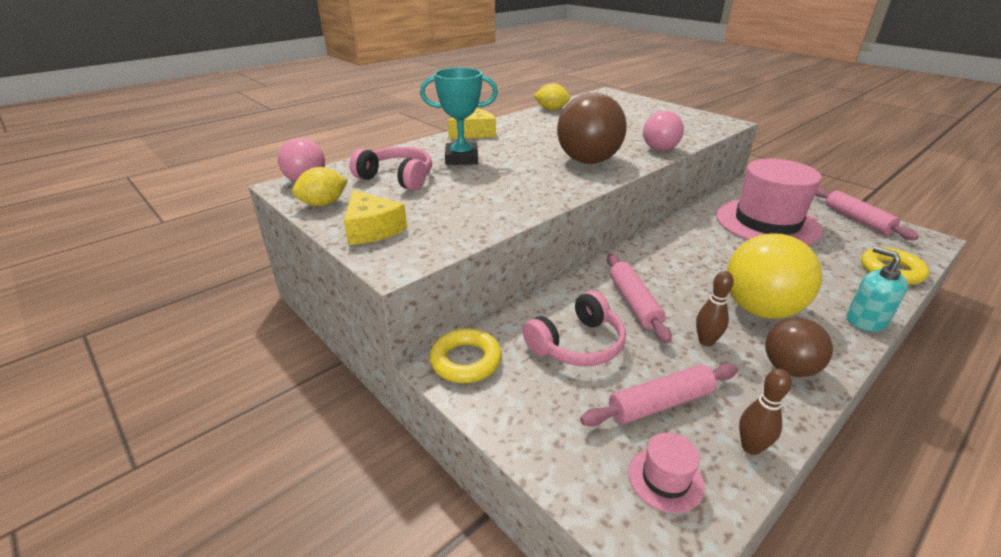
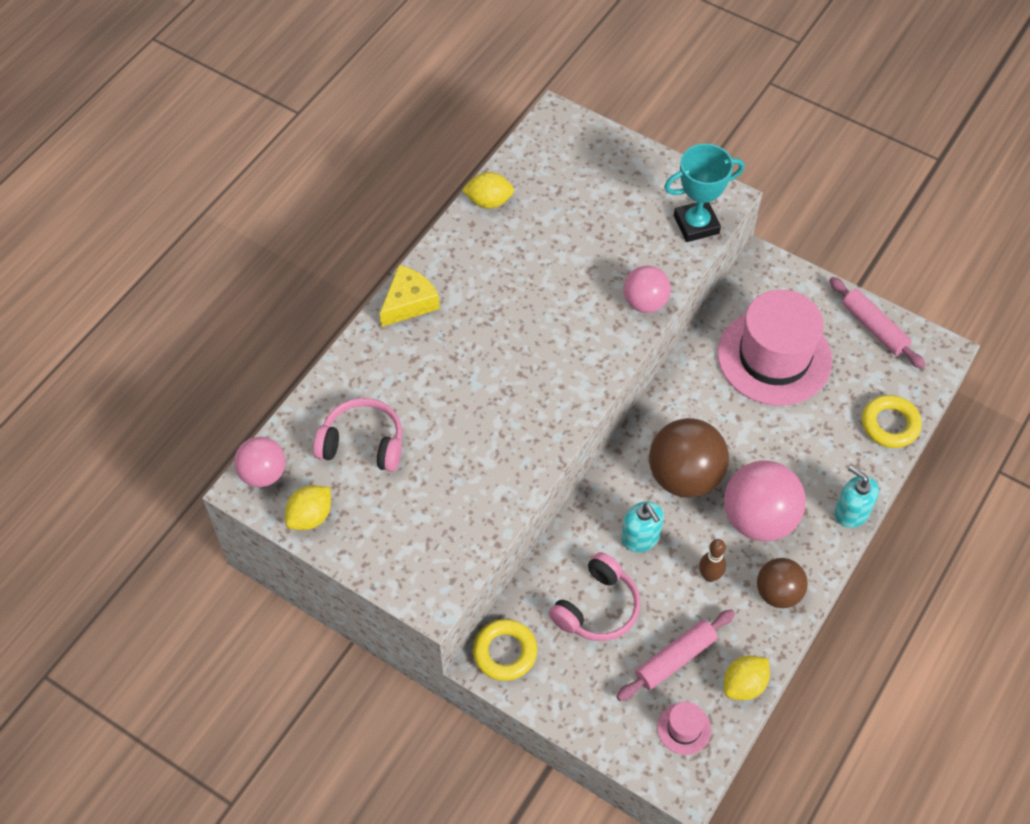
camera: 15 degrees left, 25 degrees up
yellow cheese [344,190,407,245] -> none
turquoise trophy [420,68,498,165] -> turquoise trophy moved to [664,144,745,242]
brown ball [557,93,627,164] -> brown ball moved to [649,418,729,498]
pink rolling pin [607,254,672,343] -> turquoise soap dispenser [621,502,664,552]
yellow ball [727,233,822,319] -> pink ball [724,461,806,542]
brown bowling pin [739,369,792,455] -> yellow lemon [724,655,770,700]

